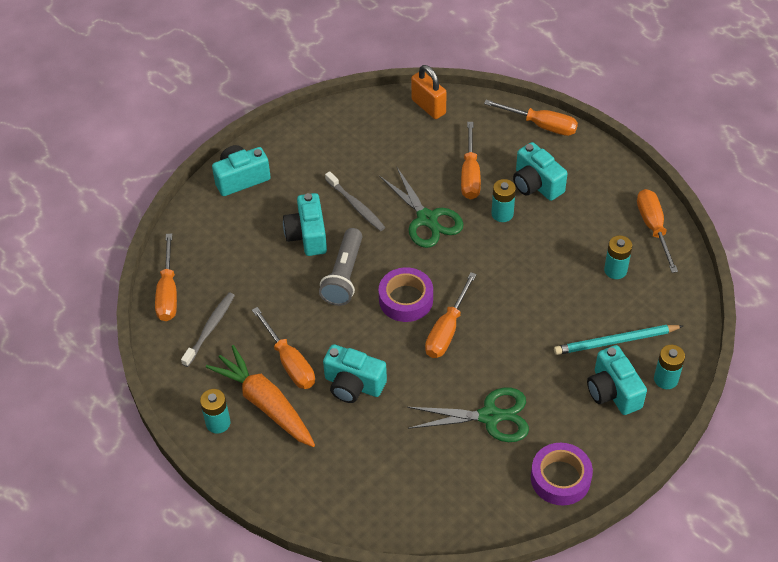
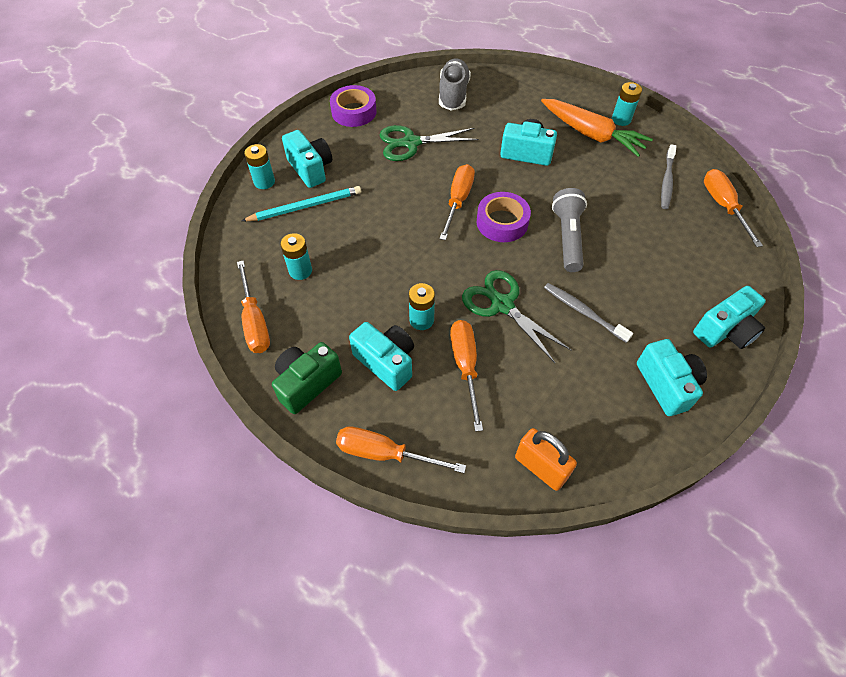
camera: 170 degrees right, 5 degrees up
orange screwdriver [252,307,315,389] -> none
turquoise camera [283,193,327,256] -> turquoise camera moved to [637,339,707,416]
none -> green camera [272,342,342,414]
none -> grey shoe [439,58,471,111]

